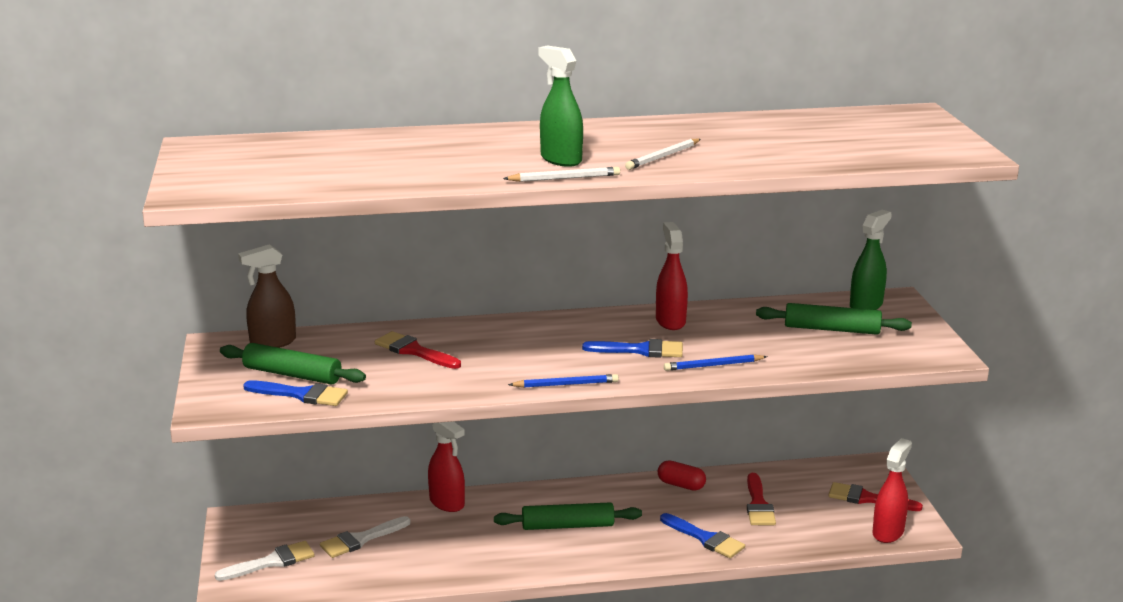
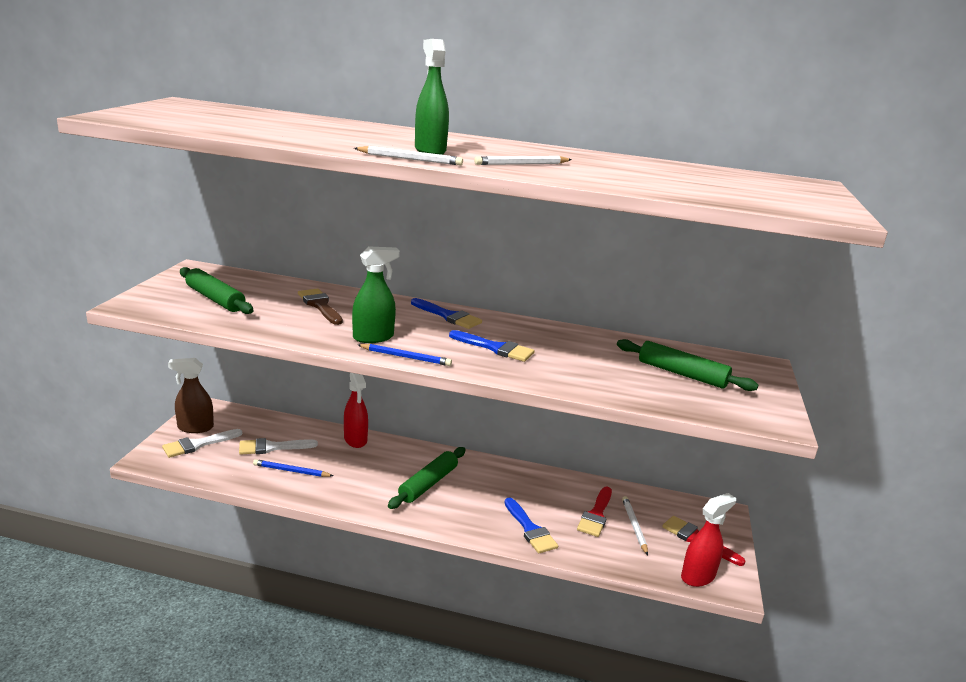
camera: 20 degrees right, 0 degrees up
white brush [215,541,315,581] -> white brush turned 150 degrees clockwise [162,429,242,458]
brown spray bottle [238,244,296,348] -> brown spray bottle moved to [168,358,214,433]
blue brush [243,380,348,406] -> blue brush moved to [411,298,482,329]
red brush [375,331,461,369] -> brown brush [298,289,343,325]
green rolling pin [494,502,642,530] -> green rolling pin turned 75 degrees counterclockwise [388,447,466,509]
red spray bottle [656,222,688,330] -> none
red capsule [658,460,706,491] -> none
blue pencil [664,354,767,371] -> blue pencil moved to [253,459,333,477]
green spray bottle [850,210,892,310] -> green spray bottle moved to [352,246,400,343]
none -> white pencil [622,496,648,555]

